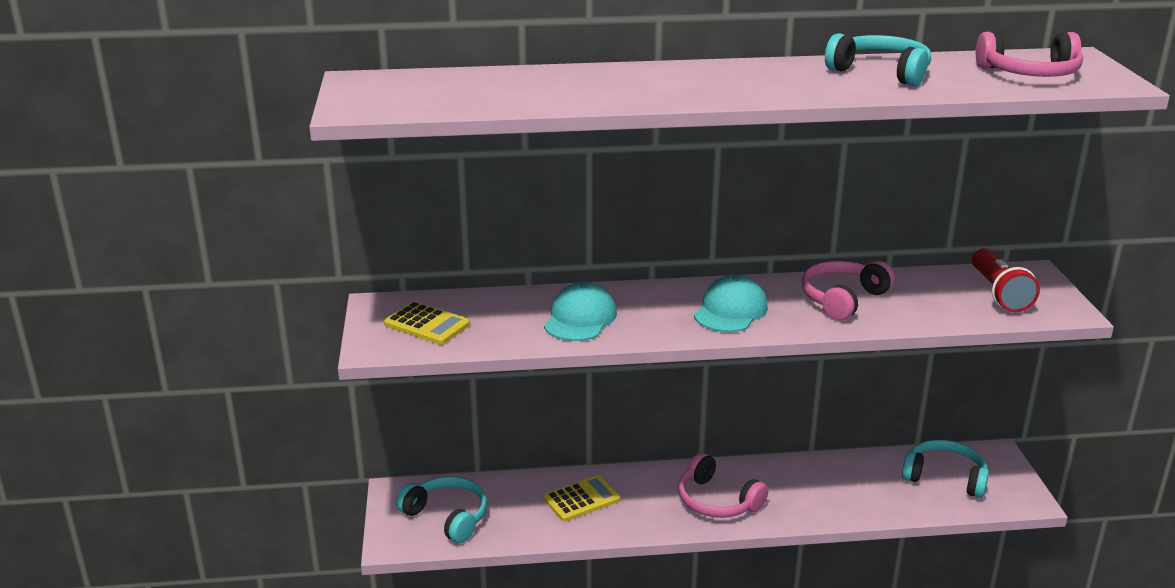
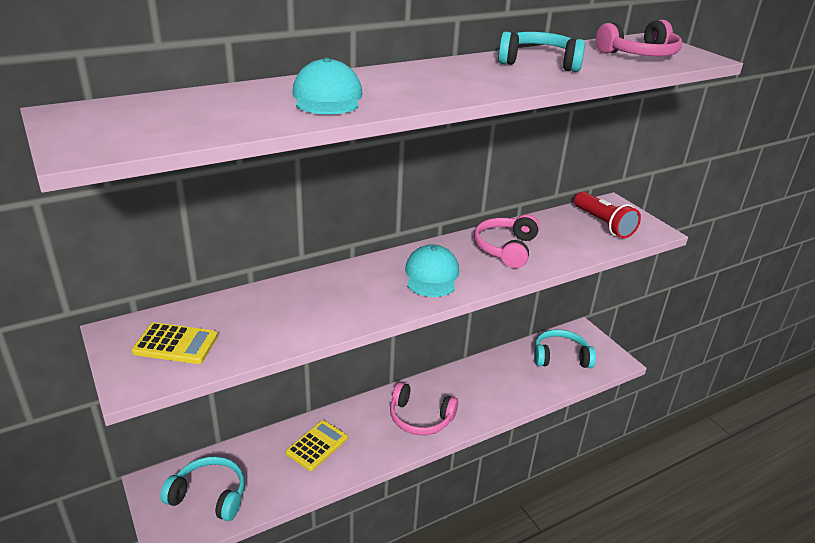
camera: 25 degrees left, 5 degrees up
turquoise cap [544,282,617,341] -> turquoise cap moved to [292,58,362,114]

